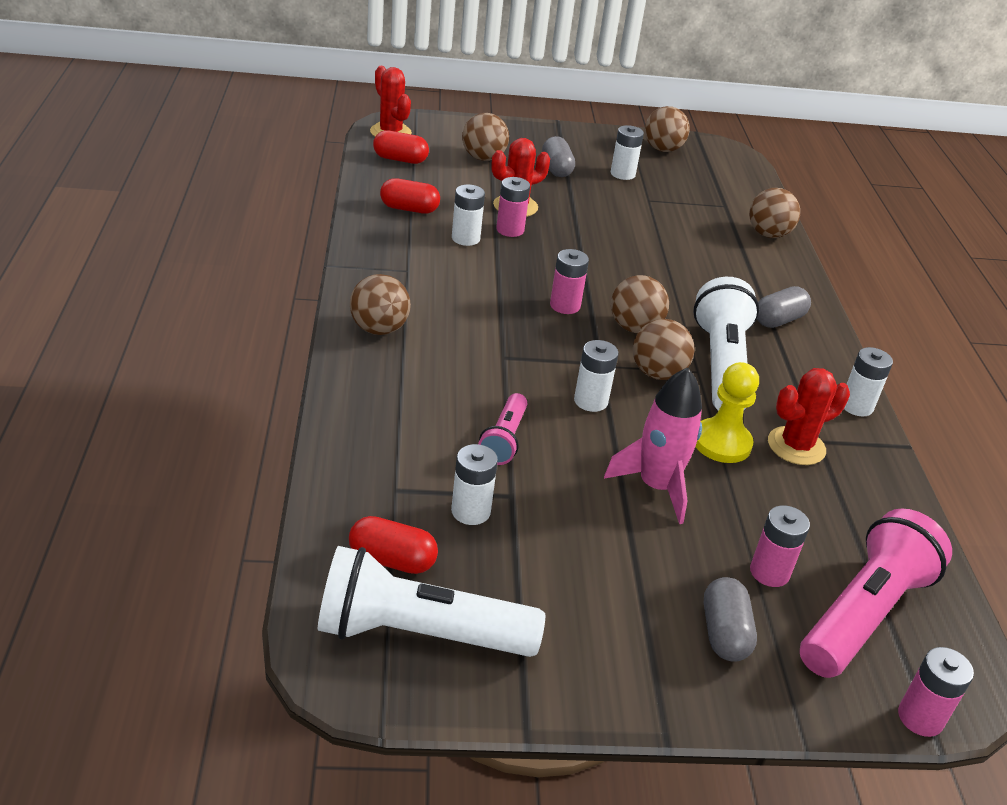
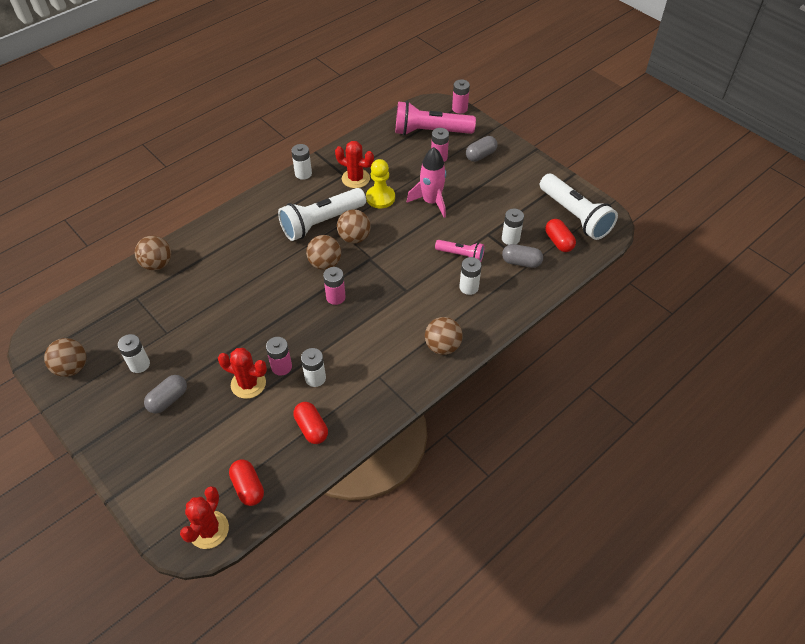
camera: 125 degrees left, 15 degrees up
brown ball [462,113,509,161] -> none
pink flashlight [478,393,527,465] -> pink flashlight turned 45 degrees clockwise [435,240,485,262]
white battery [574,340,619,412] -> white battery moved to [459,257,482,295]
grey capsule [757,286,811,328] -> grey capsule moved to [502,244,543,268]

